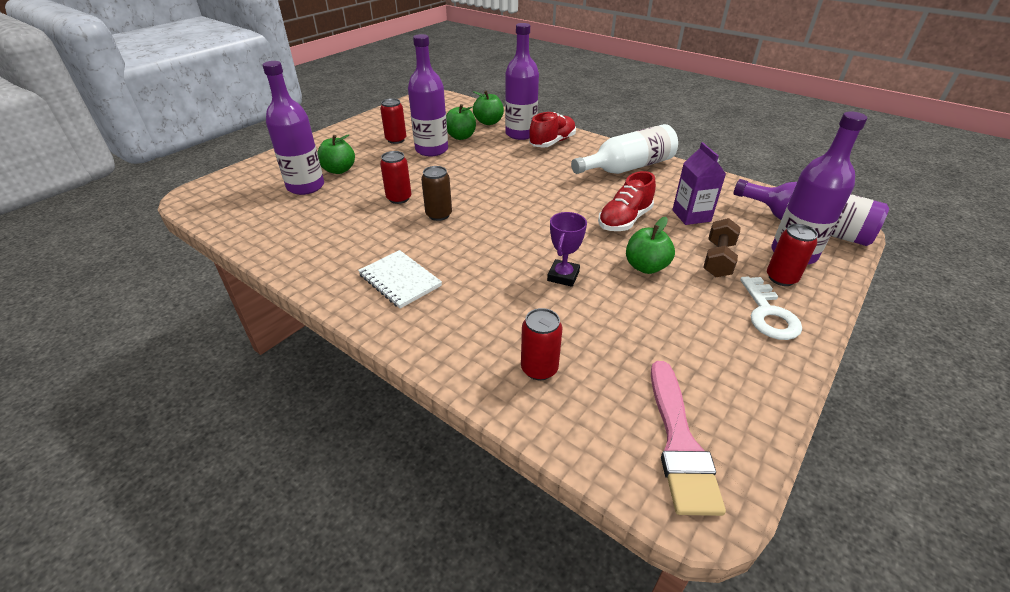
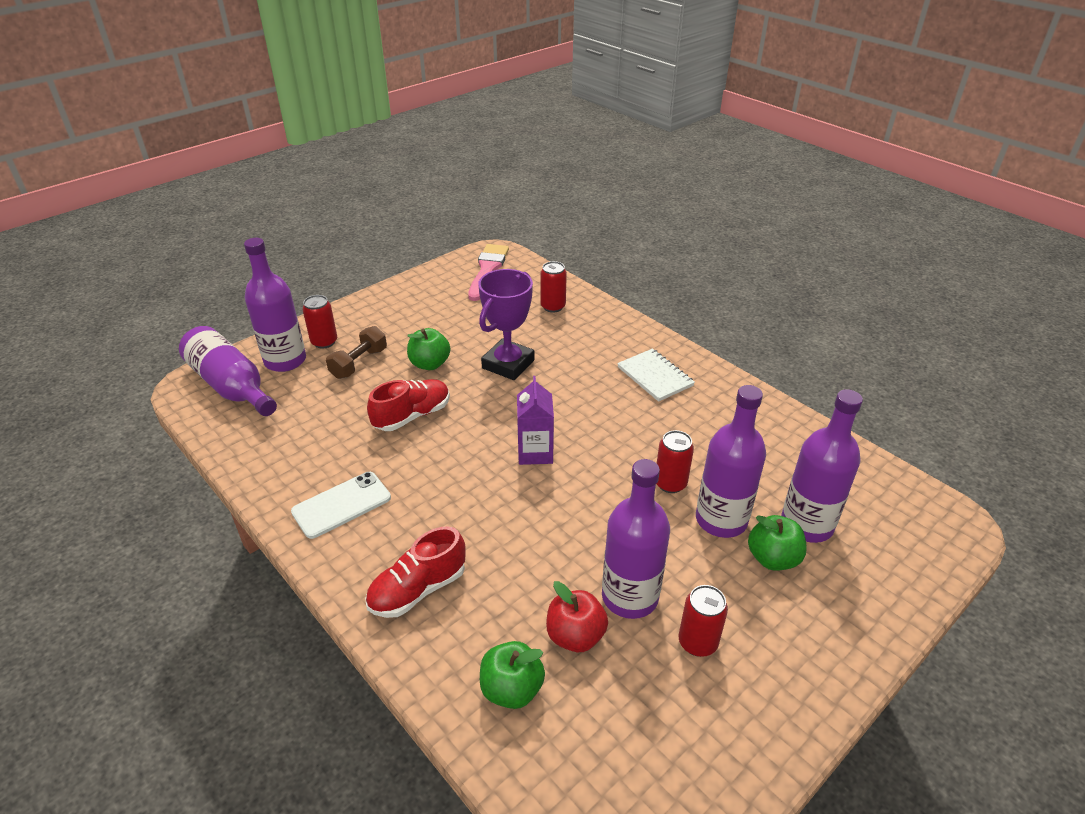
camera: 170 degrees left, 0 degrees up
brown can [421,166,452,221] -> none
green apple [446,104,476,140] -> red apple [546,581,608,652]
purple bottle [505,23,539,140] -> purple bottle moved to [696,385,766,538]
purple trophy [547,212,587,287] -> purple trophy [478,269,535,380], size x1.64
white bottle [571,124,678,174] -> white phone [291,472,391,539]
purple carton [672,142,726,225] -> purple carton moved to [517,376,554,465]
white key [740,276,802,340] -> none

